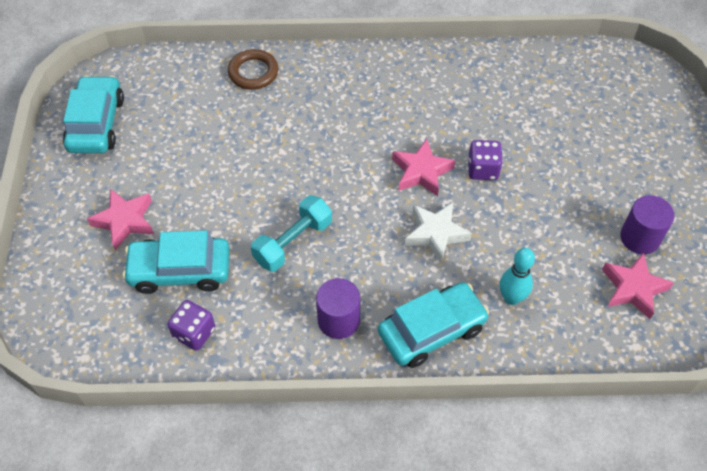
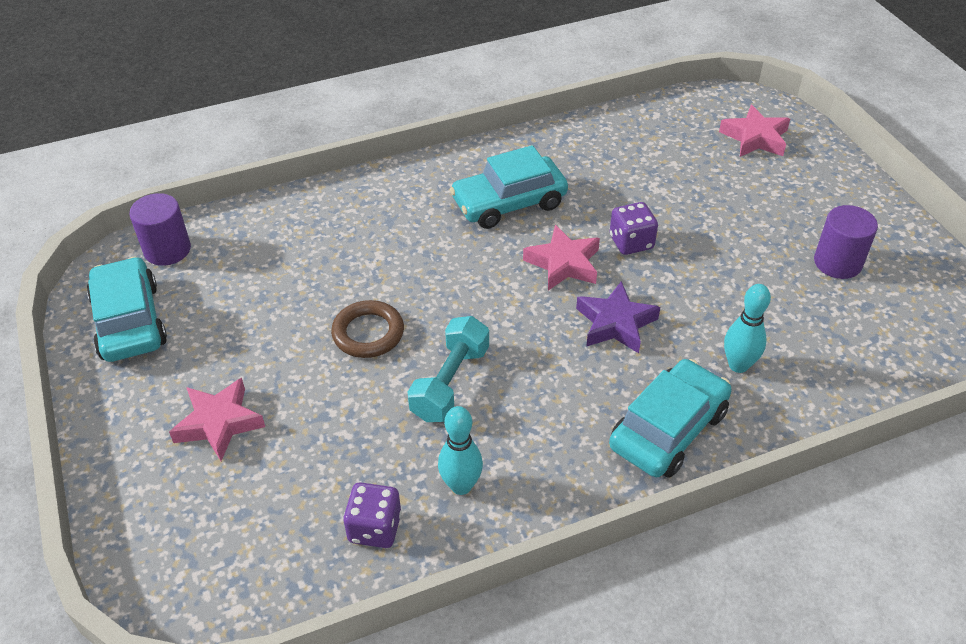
camera: 20 degrees left, 10 degrees down
turquoise car [123,230,229,294] -> turquoise car moved to [450,145,568,229]
brown ring [228,49,278,90] -> brown ring moved to [331,300,404,358]
purple cylinder [316,278,360,339] -> purple cylinder moved to [129,193,191,266]
white star [405,202,472,263] -> purple star [576,281,660,353]
pink star [602,253,674,319] -> pink star moved to [719,105,790,157]
none -> turquoise bowling pin [438,406,483,495]

